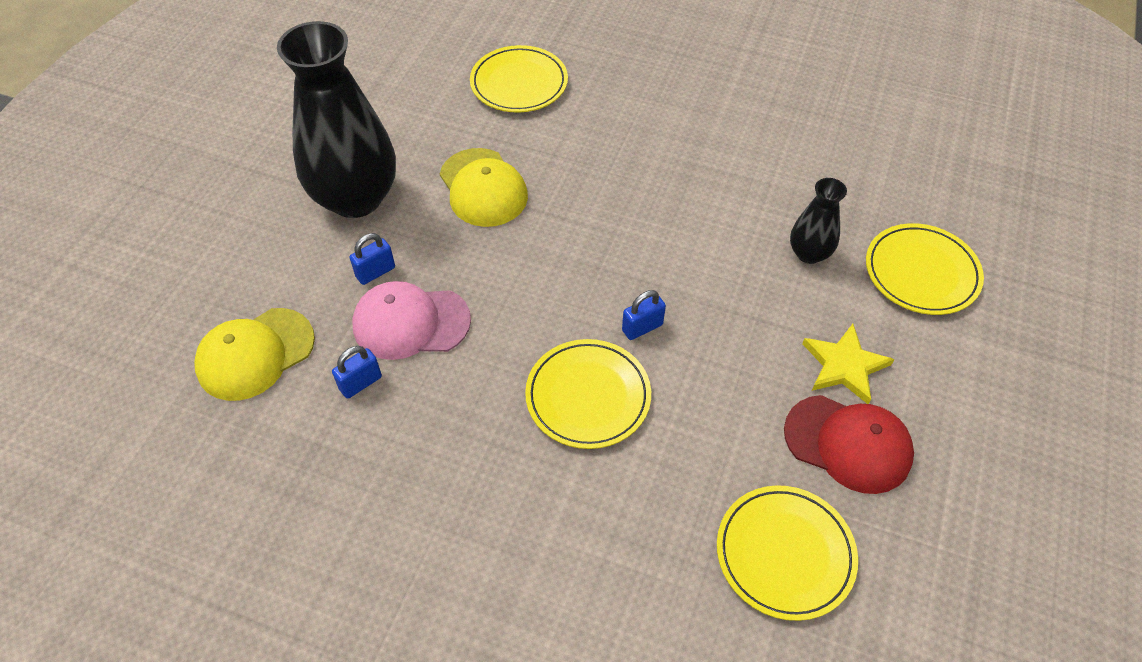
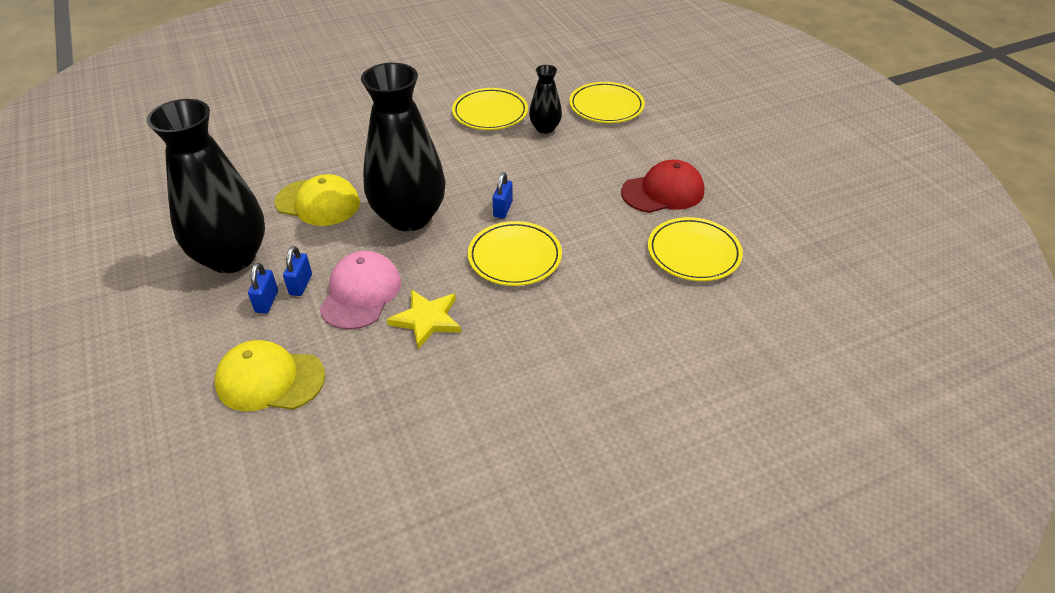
camera: 45 degrees left, 10 degrees down
yellow cap [194,308,315,401] -> yellow cap turned 90 degrees clockwise [215,340,325,411]
blue padlock [332,346,382,399] -> blue padlock moved to [248,263,278,314]
pink cap [352,281,471,360] -> pink cap turned 150 degrees clockwise [319,251,401,330]
yellow plate [470,45,568,112] -> yellow plate moved to [452,88,528,130]
yellow star [802,324,894,404] -> yellow star moved to [387,290,461,349]
none -> black vase [361,63,446,231]

